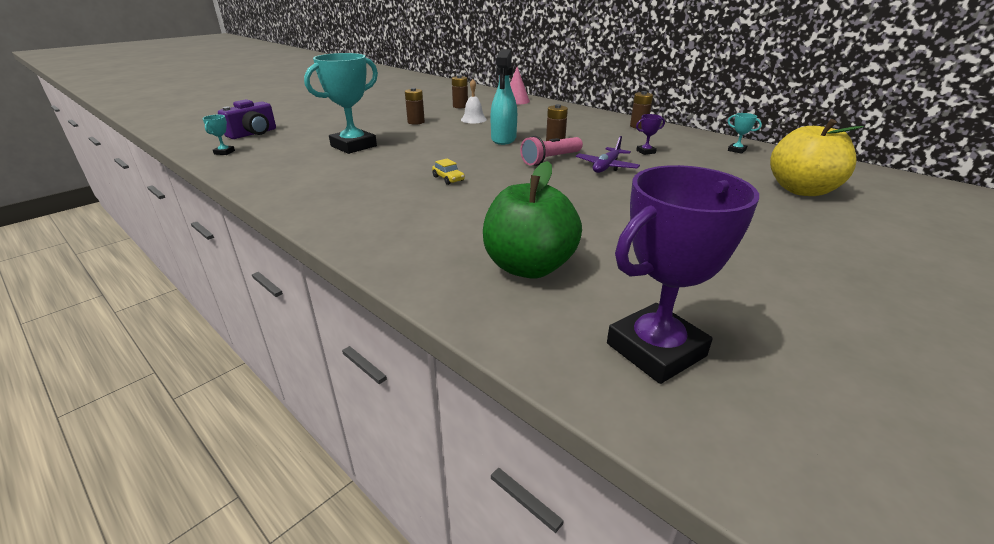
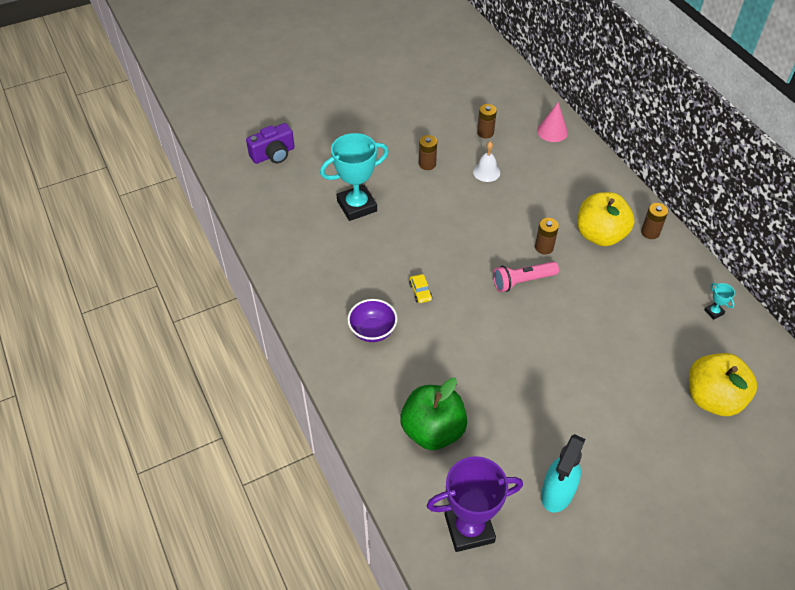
camera: 20 degrees right, 20 degrees up
turquoise trophy [202,115,235,155] -> none
turquoise spray bottle [491,49,517,145] -> turquoise spray bottle moved to [541,434,586,512]
purple plane [576,136,640,173] -> none
purple trophy [636,114,665,155] -> none
none -> purple bowl [347,299,397,342]
none -> yellow apple [577,192,634,246]

